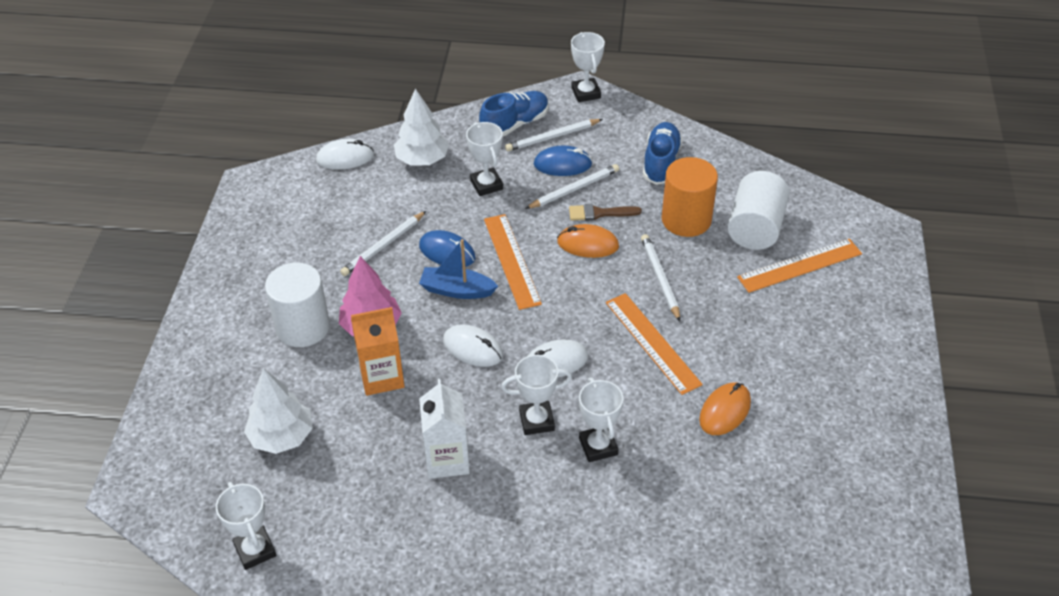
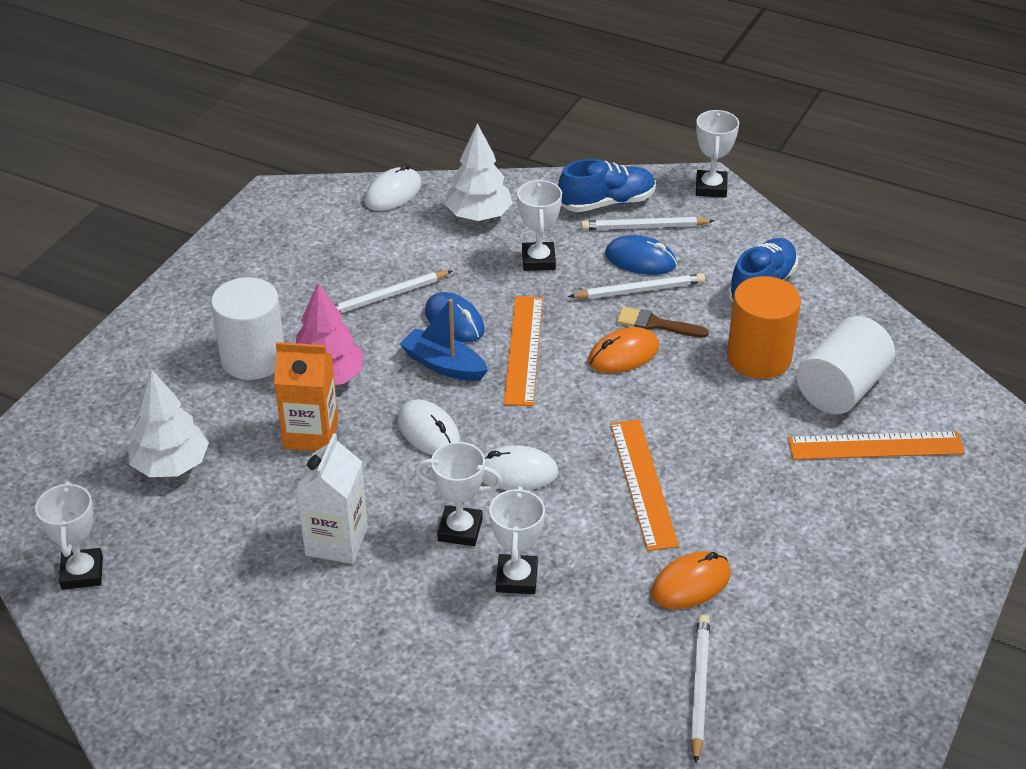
camera: 20 degrees right, 5 degrees down
white mouse [316,139,374,170] -> white mouse turned 60 degrees counterclockwise [365,164,422,211]
orange mouse [557,224,619,258] -> orange mouse turned 60 degrees counterclockwise [588,327,659,373]
white pencil [641,234,680,321] -> white pencil moved to [691,615,710,763]

